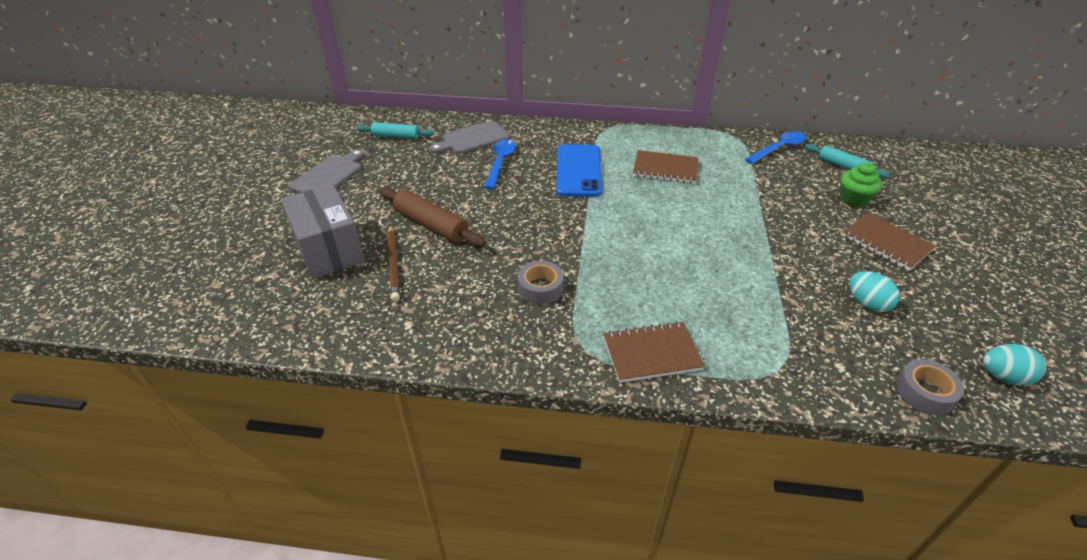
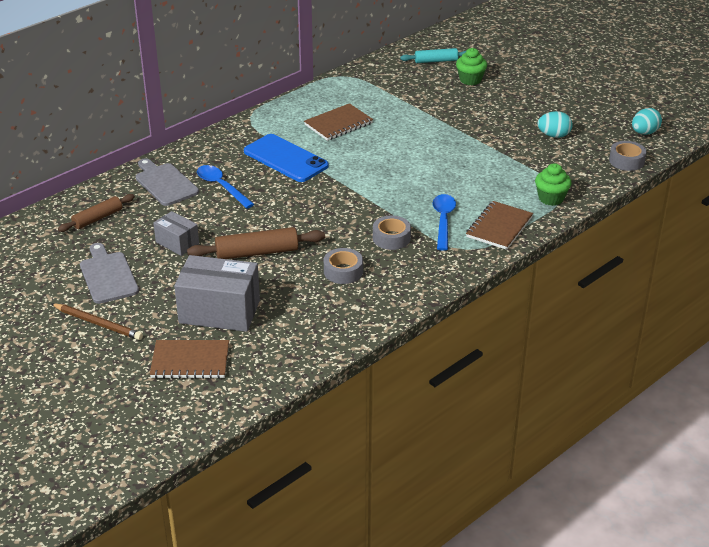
camera: 50 degrees left, 5 degrees down
turquoise rolling pin [357,122,434,139] -> brown rolling pin [58,194,135,232]
brown pencil [387,225,400,302] -> brown pencil moved to [52,303,143,340]
grey cutting board [429,121,510,154] -> grey cutting board turned 135 degrees clockwise [136,158,199,206]
blue spoon [745,131,806,164] -> blue spoon moved to [433,194,456,251]
brown notebook [842,213,936,271] -> brown notebook moved to [150,340,229,379]
none -> grey box [153,211,199,256]
none -> grey tape [324,248,363,284]
none -> green cupcake [535,163,571,206]

